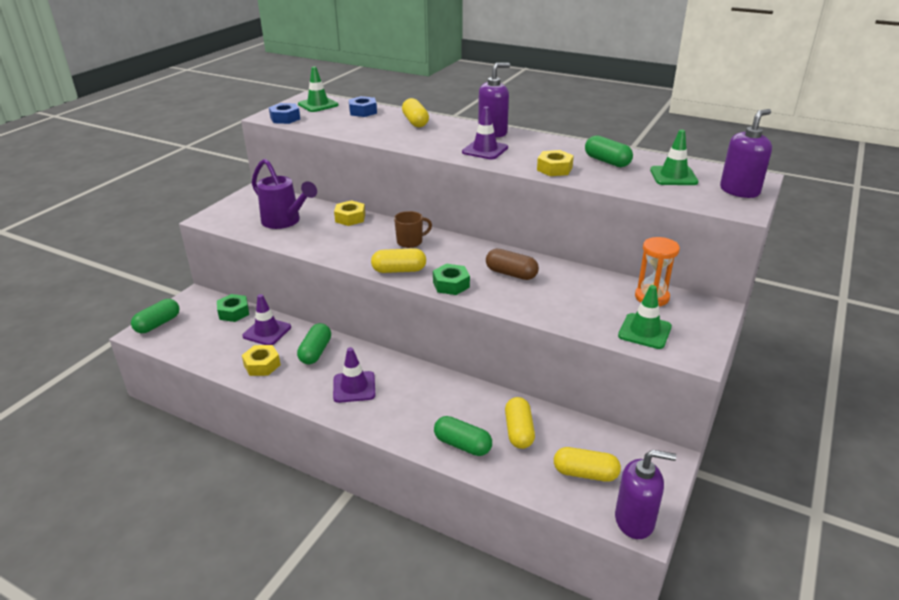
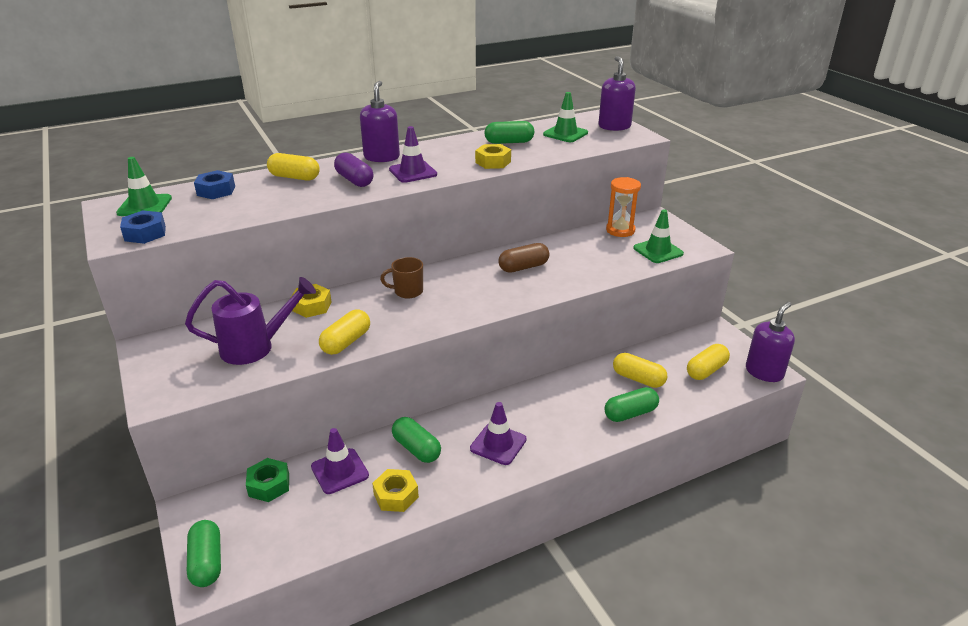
camera: 55 degrees left, 0 degrees up
yellow capsule [371,248,426,273] -> yellow capsule moved to [319,309,370,355]
brown mug [394,211,432,248] -> brown mug turned 105 degrees counterclockwise [380,257,423,299]
green nut [433,264,470,295] -> none
none -> purple capsule [334,153,373,187]

